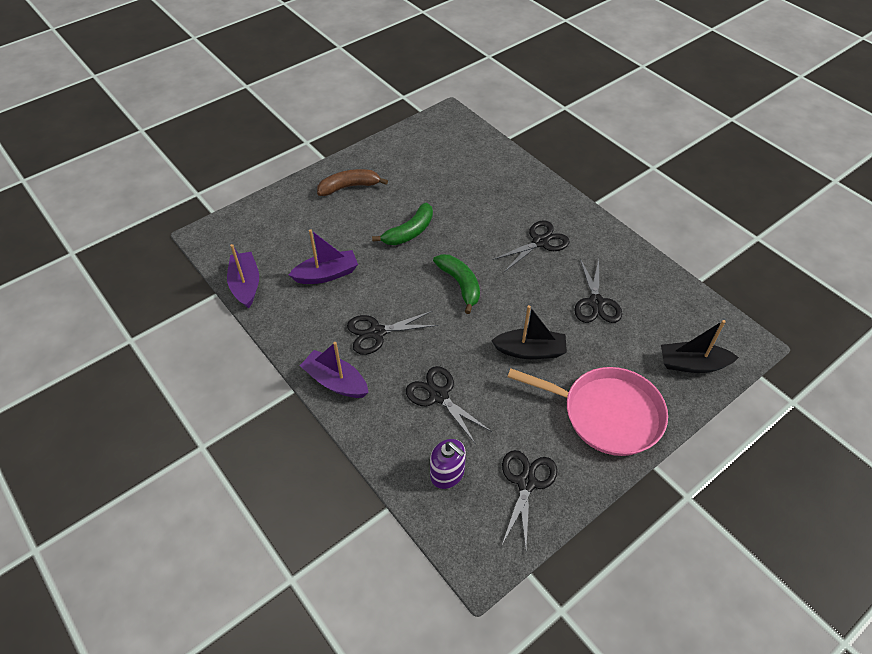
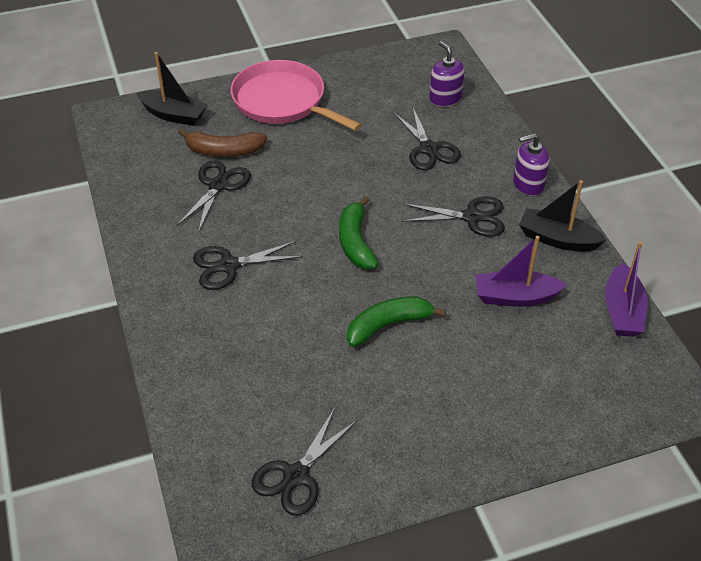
camera: 160 degrees left, 5 degrees down
purple boat [300,342,369,398] -> purple soap dispenser [513,133,550,196]
brown banana [317,169,388,196] -> brown banana moved to [178,128,267,157]
black boat [491,305,567,359] -> black boat moved to [519,180,607,251]
black scissors [502,450,557,548] -> black scissors moved to [252,408,357,516]

